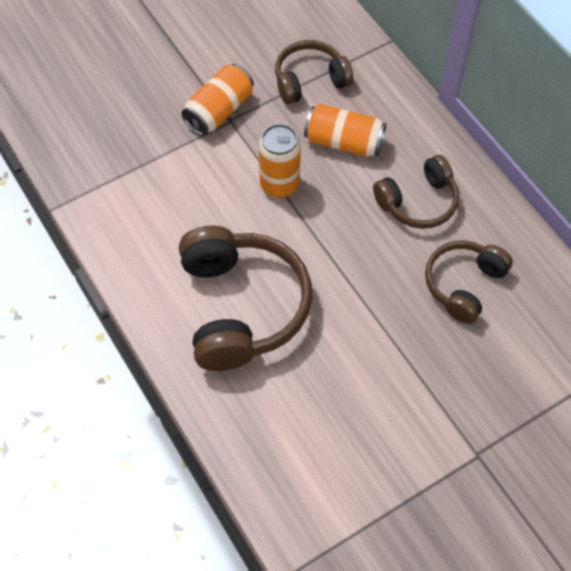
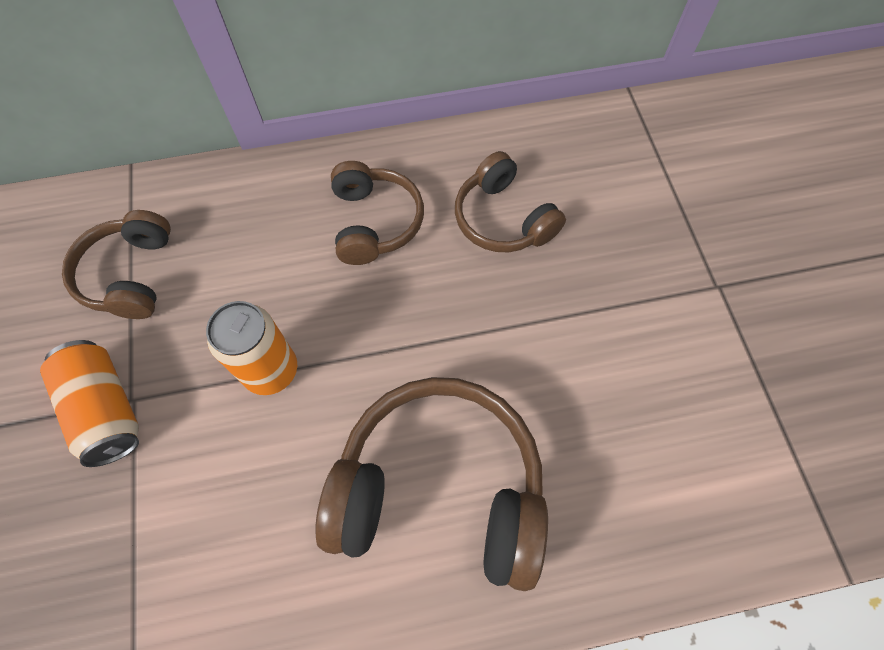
camera: 70 degrees left, 5 degrees up
orange can [304,104,386,157] -> none

